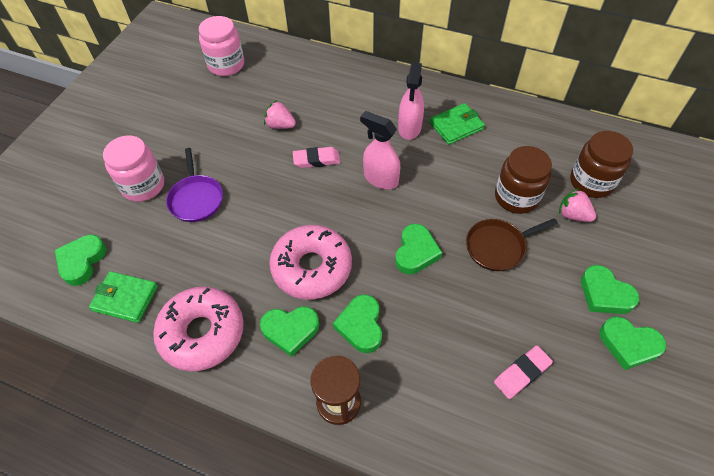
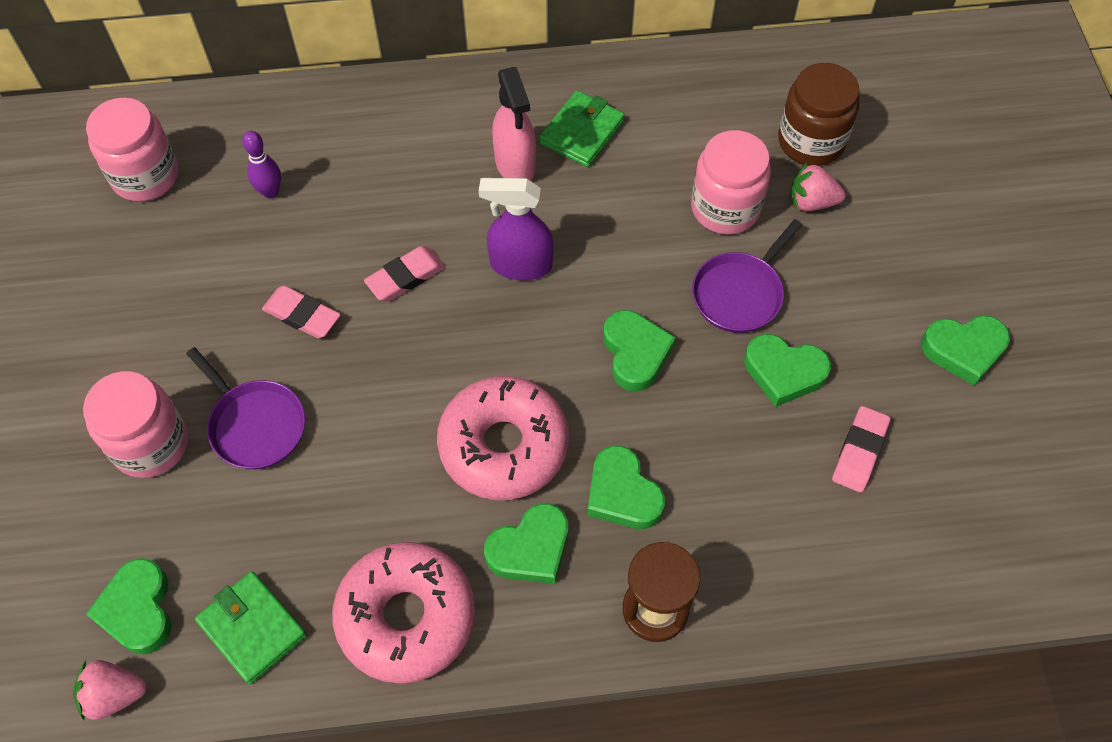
camera: 30 degrees left, 5 degrees up
green wallet [89,271,158,323] -> green wallet turned 60 degrees clockwise [195,571,307,684]
pink strawberry [264,100,296,129] -> pink strawberry moved to [73,660,147,720]
pink spray bottle [360,111,400,189] -> purple spray bottle [479,178,554,280]
brown pan [466,218,558,271] -> purple pan [692,219,802,333]
brown jar [495,146,552,214] -> pink jar [691,130,771,235]
green heart [581,265,639,314] -> green heart moved to [744,334,831,407]
none -> purple bowling pin [242,131,281,198]
none -> pink eraser [262,286,340,338]

